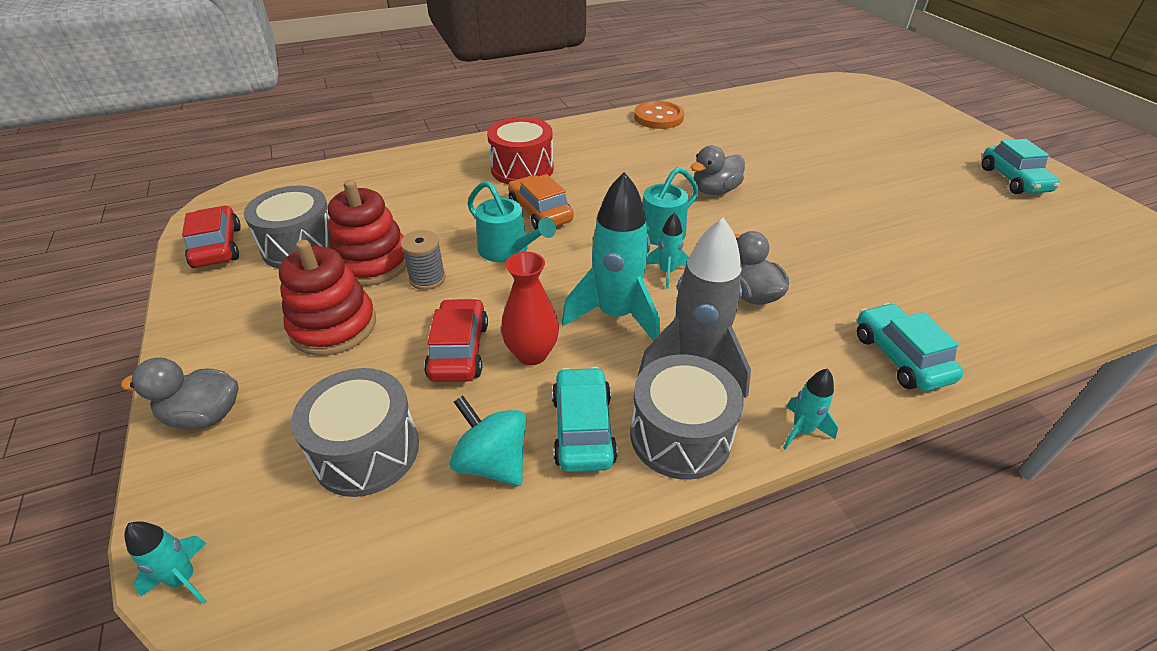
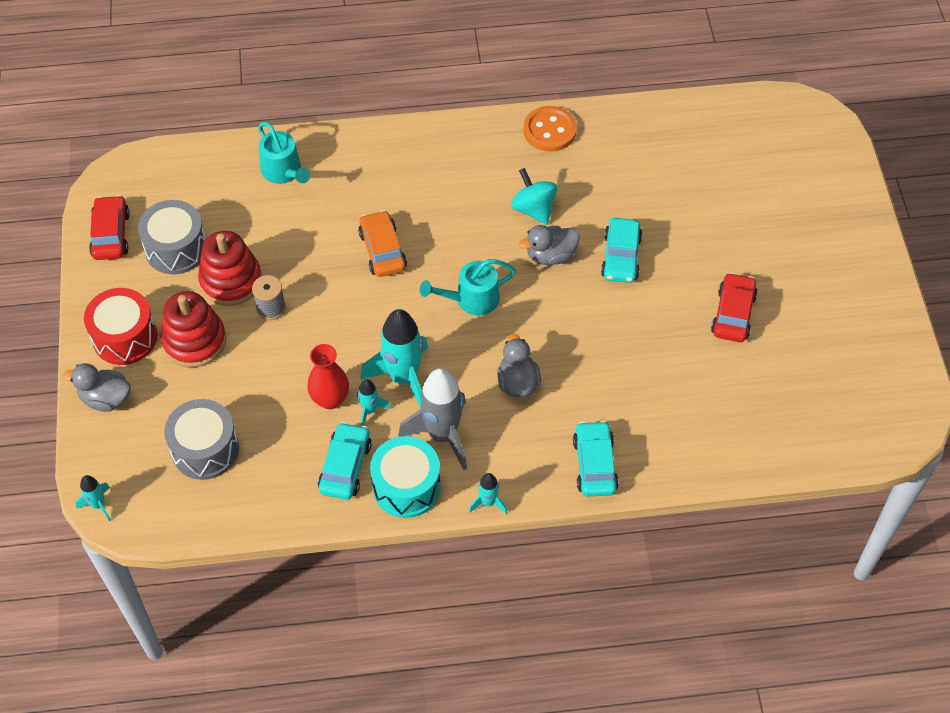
camera: 15 degrees right, 15 degrees up
red car [424,298,488,382] -> red car moved to [711,272,758,342]
turquoise spinning top [450,395,527,486] -> turquoise spinning top moved to [511,168,557,225]
turquoise watering can [467,181,556,262] -> turquoise watering can moved to [258,122,310,184]
red drum [487,117,554,185] -> red drum moved to [84,288,157,365]
grey drum [630,354,744,480] -> turquoise drum [370,436,441,518]
turquoise rocket [646,213,689,289] -> turquoise rocket moved to [357,379,391,426]
turquoise car [982,139,1060,194] -> turquoise car moved to [601,218,642,283]

